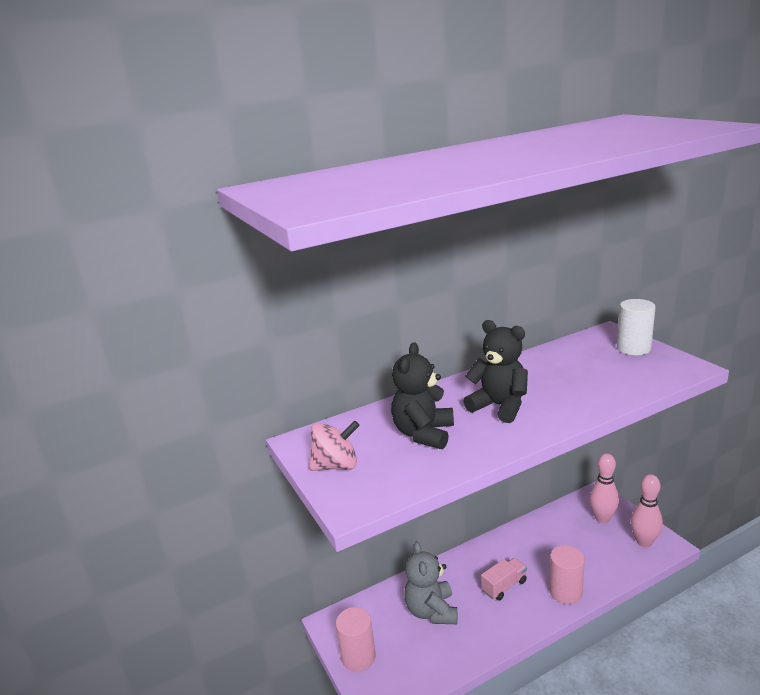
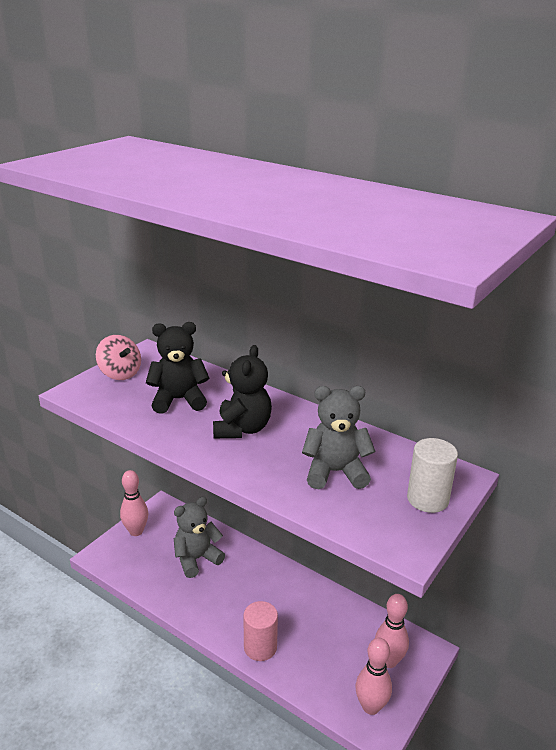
camera: 60 degrees right, 5 degrees up
pink cylinder [336,607,376,672] -> pink bowling pin [120,470,148,536]
pink truck [481,558,527,601] -> none
none -> grey teddy bear [302,386,376,489]

